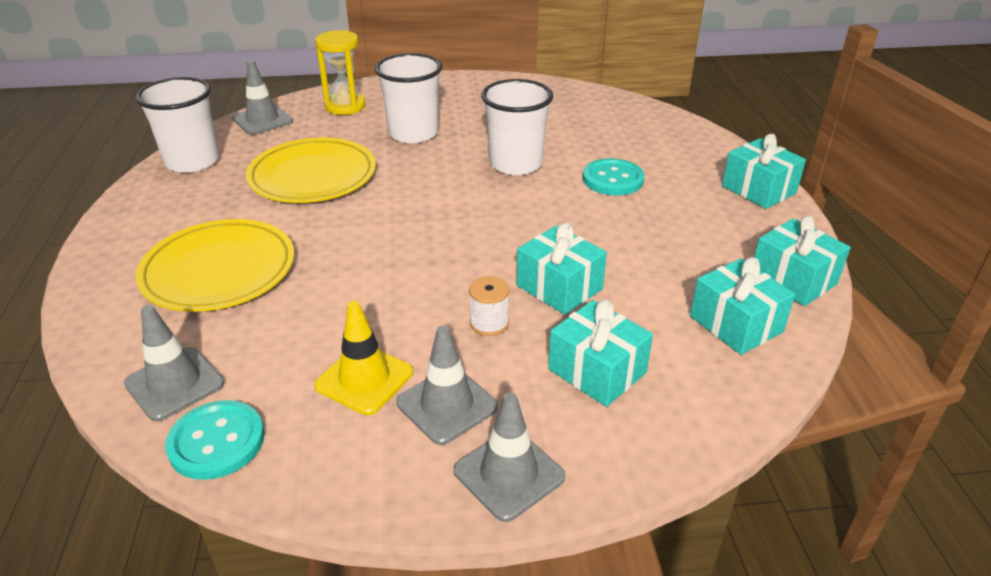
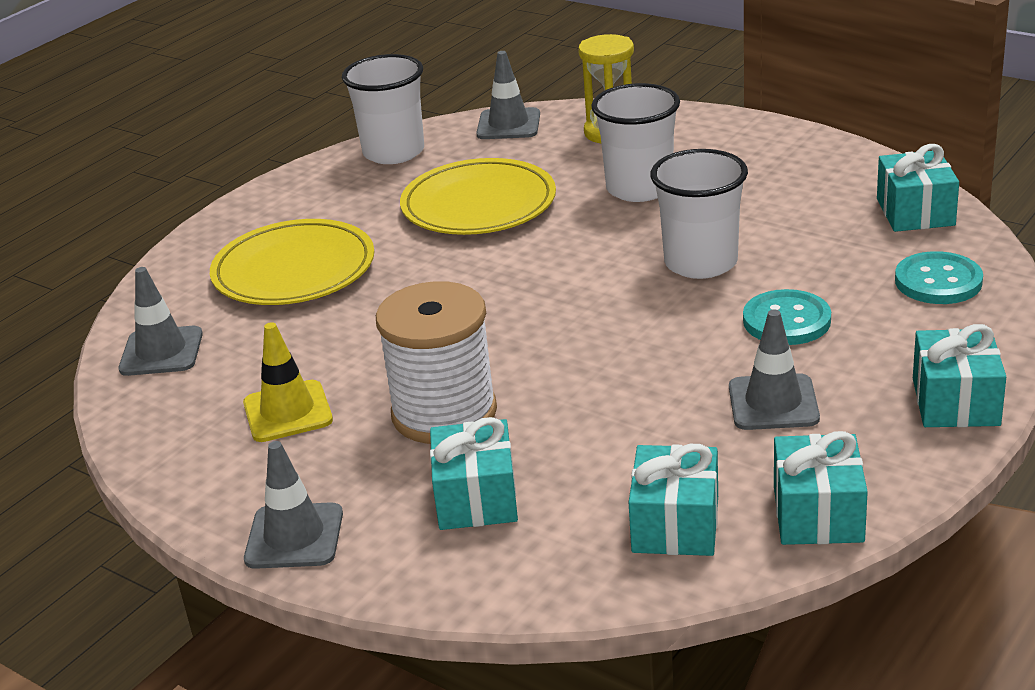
camera: 45 degrees right, 5 degrees down
turquoise button [165,400,265,480] -> turquoise button moved to [895,251,983,304]
grey traffic cone [396,326,498,445] -> grey traffic cone moved to [729,310,820,430]
white spool [469,276,509,336] -> white spool [376,281,497,444], size x2.32
turquoise gift [517,223,607,315] -> turquoise gift moved to [877,144,959,232]

